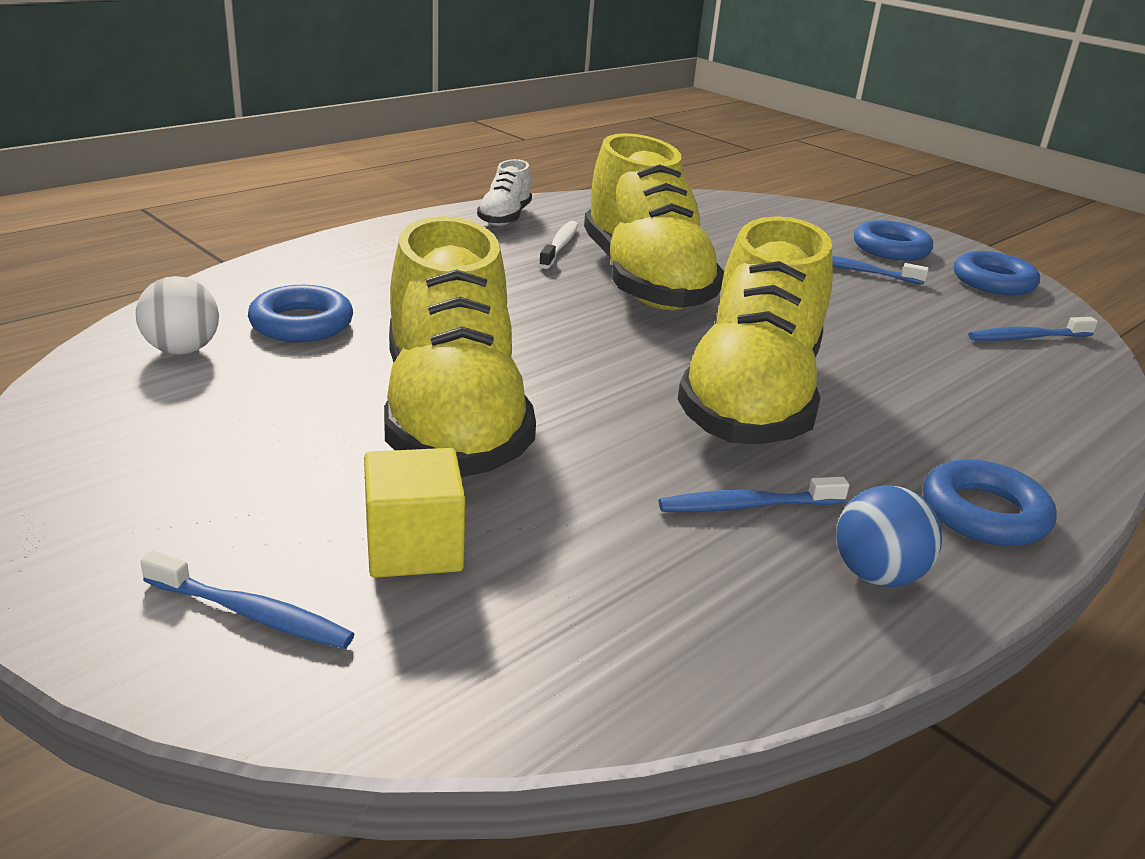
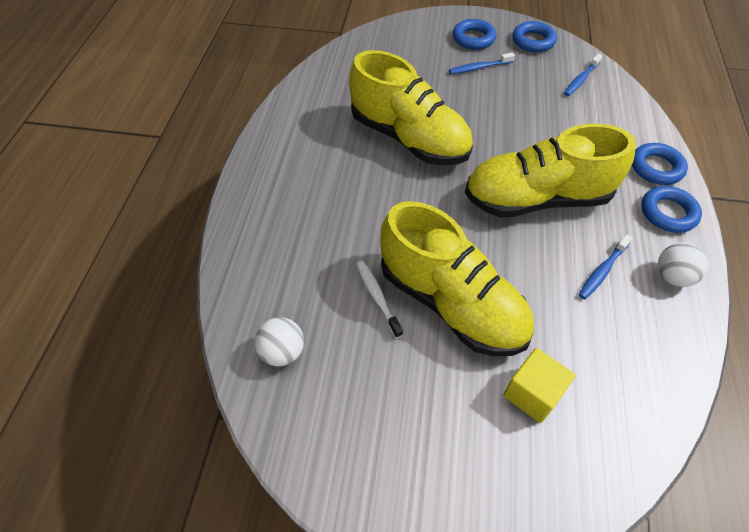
camera: 35 degrees left, 25 degrees up
blue toothbrush [140,551,354,649] -> none
blue ring [248,285,353,342] -> blue ring moved to [632,143,688,185]
white shoe [477,159,532,226] -> none
white toothbrush [539,221,578,269] -> white toothbrush moved to [356,261,403,338]
yellow shoe [678,216,833,444] -> yellow shoe turned 105 degrees clockwise [465,124,636,218]
blue ball [836,486,942,587] -> white ball [658,242,709,287]

